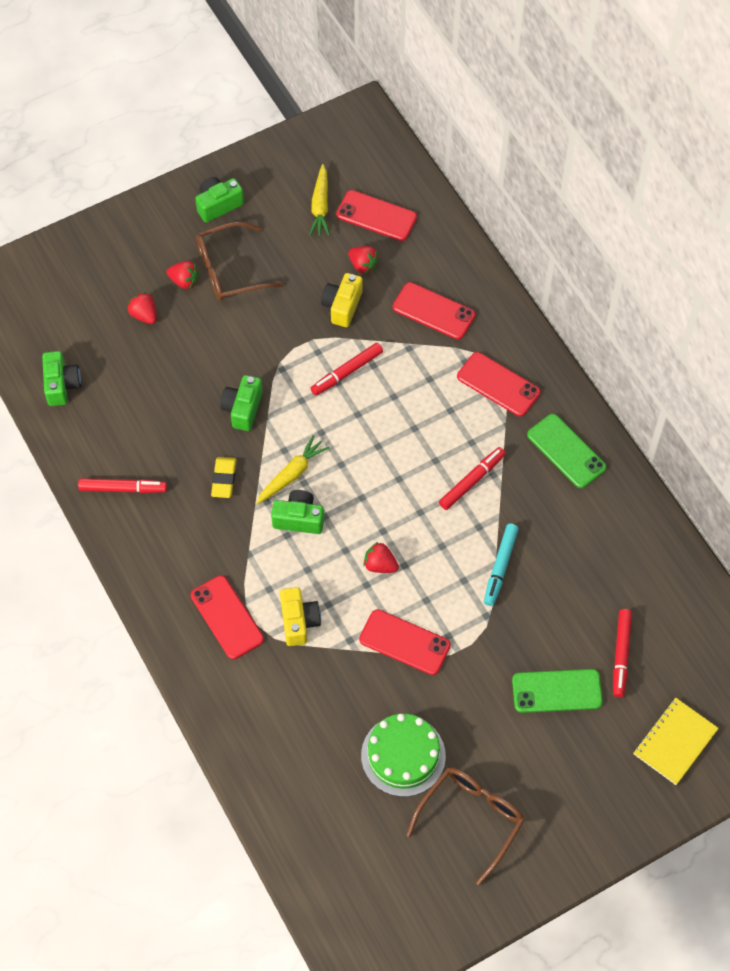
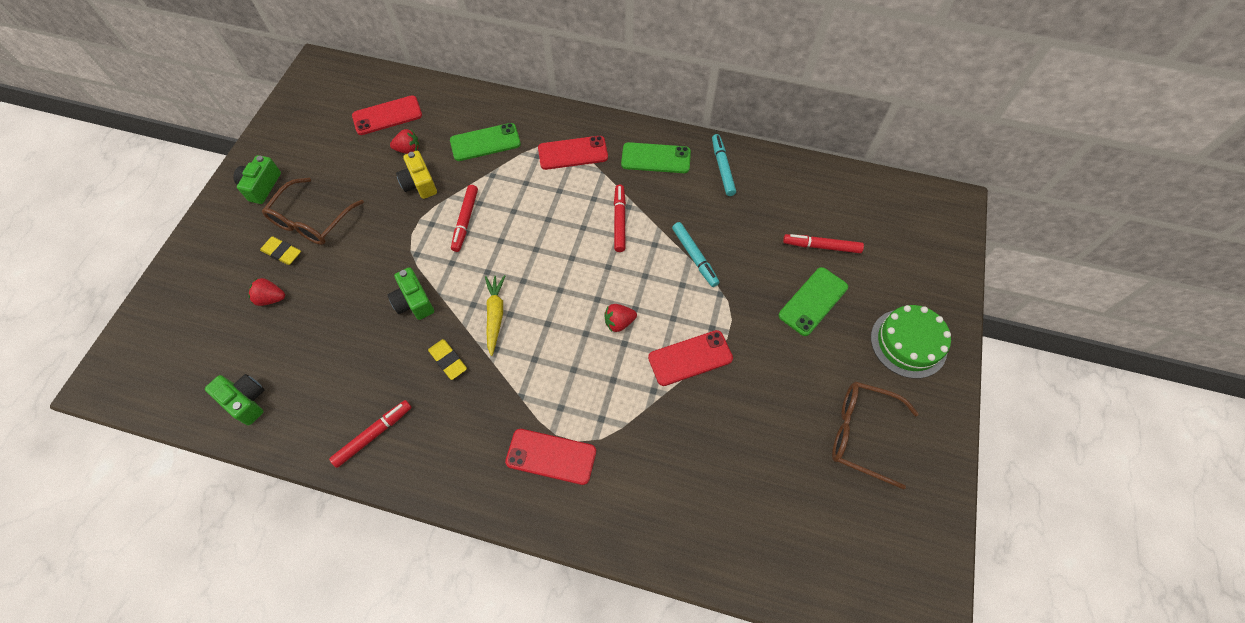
camera: 45 degrees left, 0 degrees up
red strawberry [166,261,199,289] -> yellow eraser [260,236,301,265]
green camera [271,490,324,534] -> none
yellow camera [280,587,321,646] -> none
yellow carrot [309,164,330,236] -> none
green cake [361,714,446,797] -> green cake moved to [871,305,951,379]
red phone [393,282,475,340] -> green phone [450,123,521,161]
brown glasses [406,768,525,885] -> brown glasses turned 60 degrees counterclockwise [832,381,919,490]
red marker [613,609,632,698] -> red marker turned 135 degrees clockwise [783,234,864,253]
yellow notebook [634,698,719,785] -> none
none -> turquoise marker [712,134,736,196]

